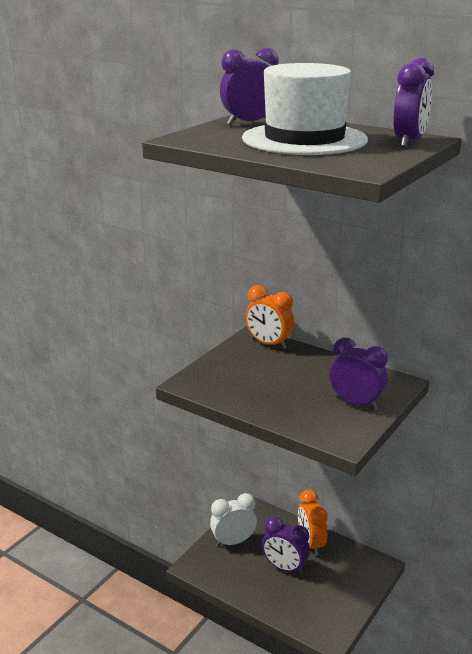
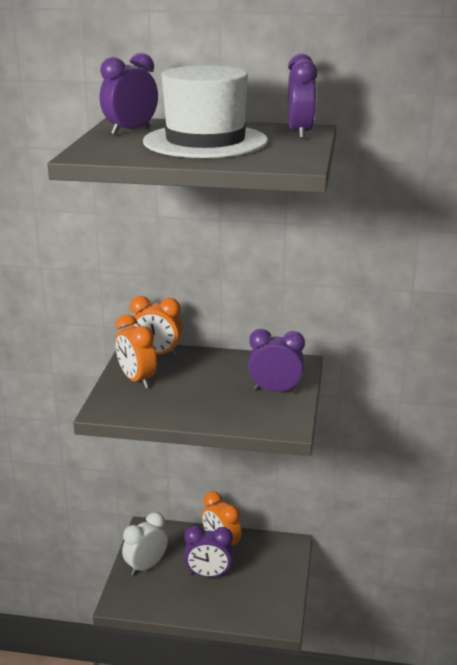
camera: 25 degrees left, 0 degrees up
none -> orange clock [115,314,157,388]

